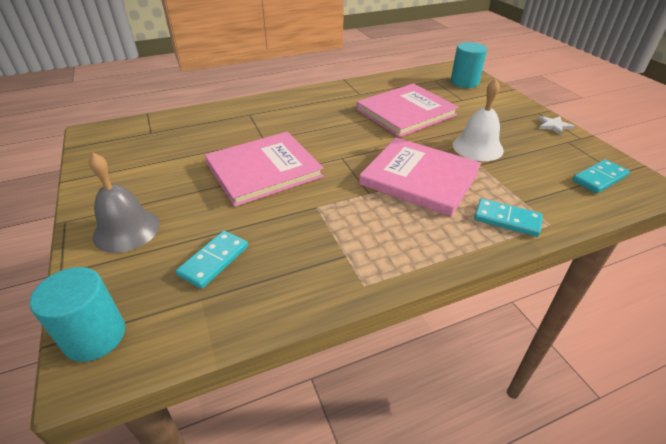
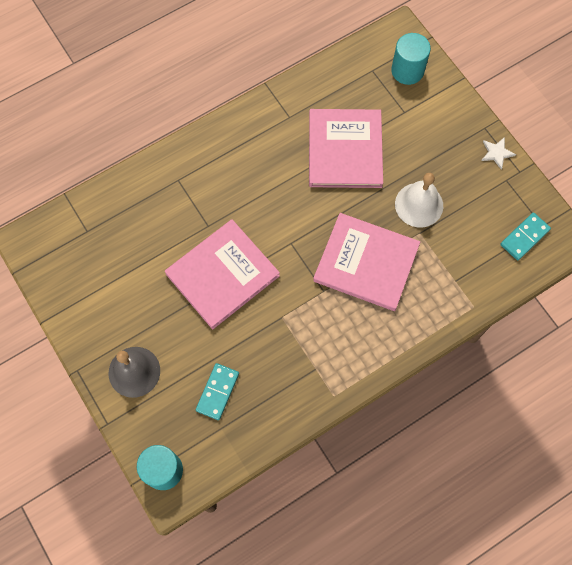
camera: 10 degrees left, 30 degrees up
pink book [356,84,459,137] -> pink book turned 45 degrees counterclockwise [309,109,383,188]
turquoise domino [474,198,543,237] -> none

